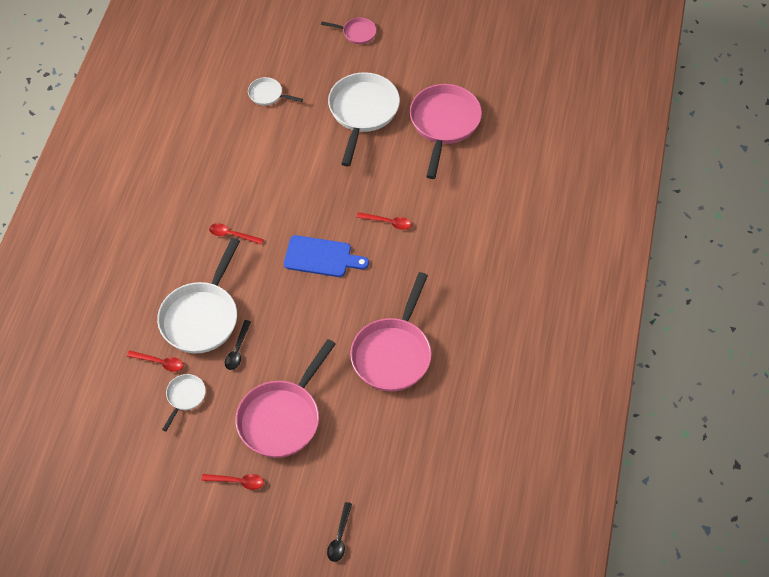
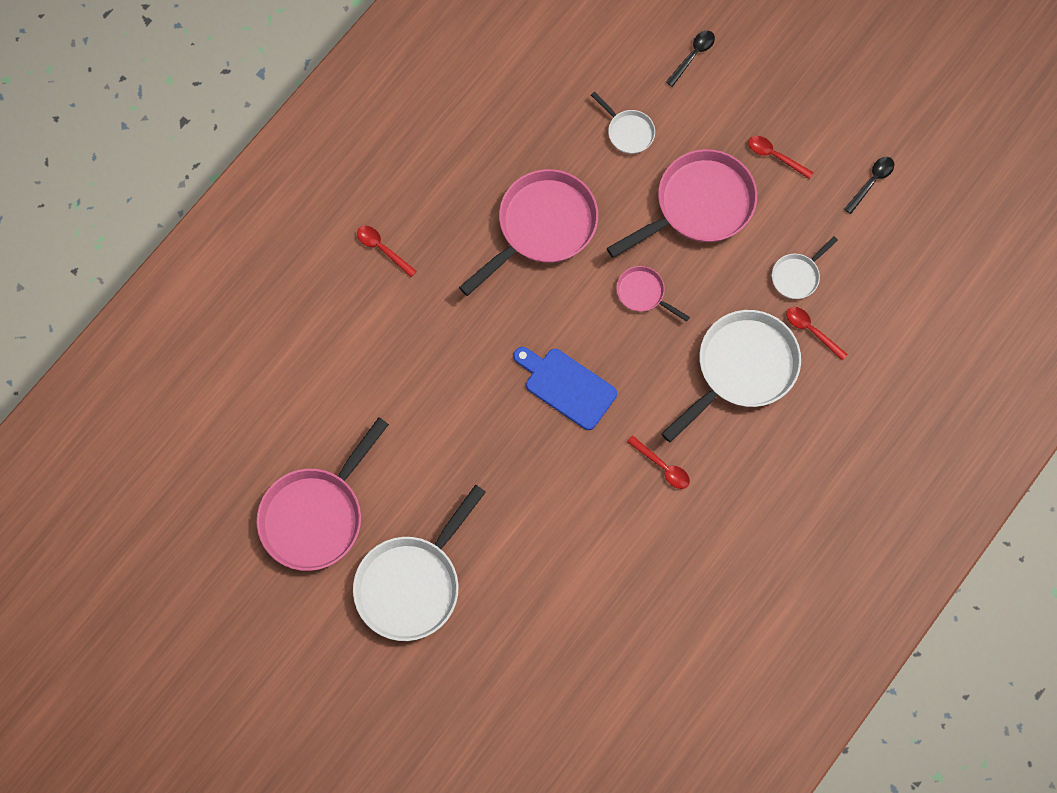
camera: 155 degrees left, 15 degrees up
black spoon [225,320,251,370] -> black spoon moved to [844,157,894,214]
white pan [248,77,303,106] -> white pan moved to [591,91,655,154]
pink pan [321,18,376,44] -> pink pan moved to [616,266,690,322]
red spoon [357,212,411,230] -> red spoon moved to [357,226,417,277]

